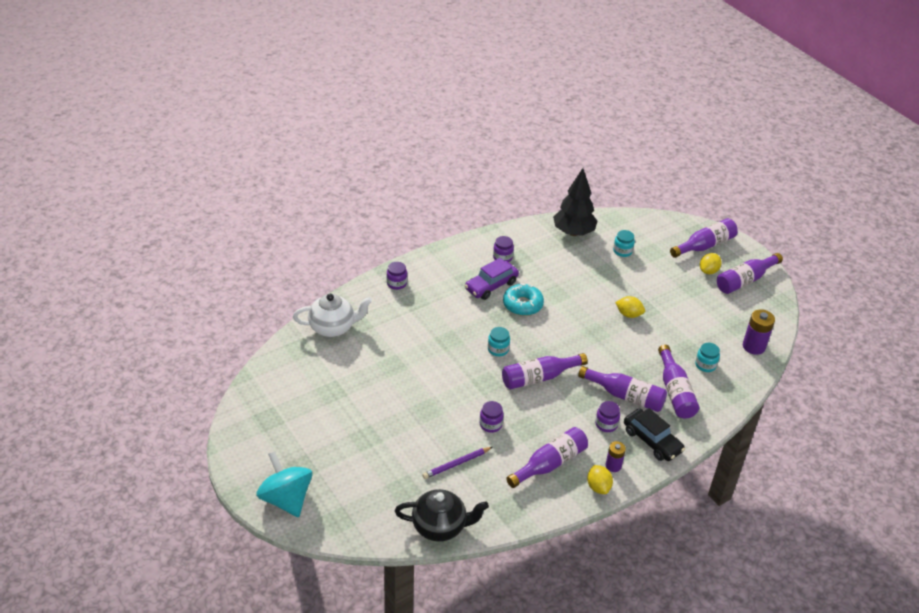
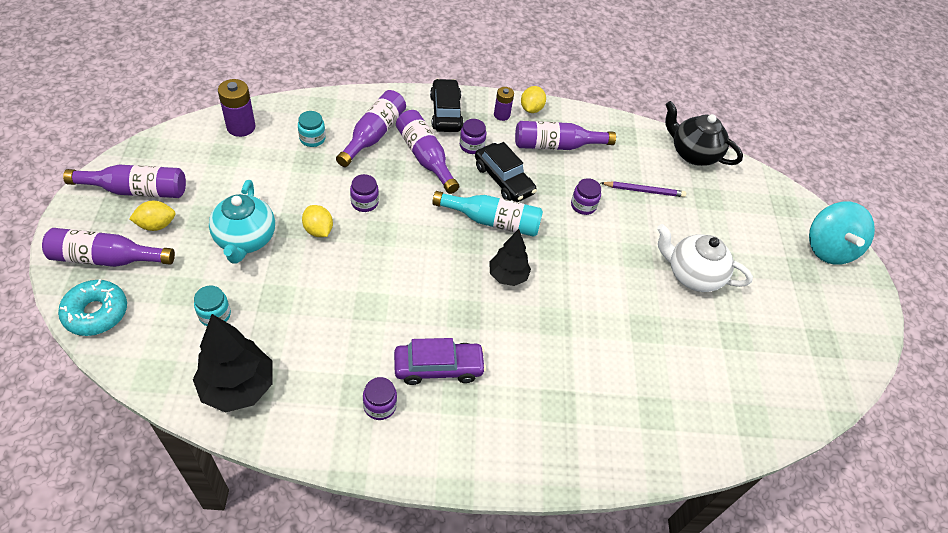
camera: 150 degrees left, 10 degrees up
white teapot [293,294,372,337] -> white teapot moved to [657,224,753,292]
purple jar [387,262,407,290] -> purple jar moved to [350,174,379,212]
turquoise jar [488,327,510,356] -> black tree [489,229,531,286]
purple bottle [502,353,588,390] -> turquoise bottle [432,191,543,237]
turquoise donut [503,283,544,316] -> turquoise donut moved to [58,279,127,336]
none -> turquoise teapot [209,180,275,264]
none -> black car [475,142,537,202]

